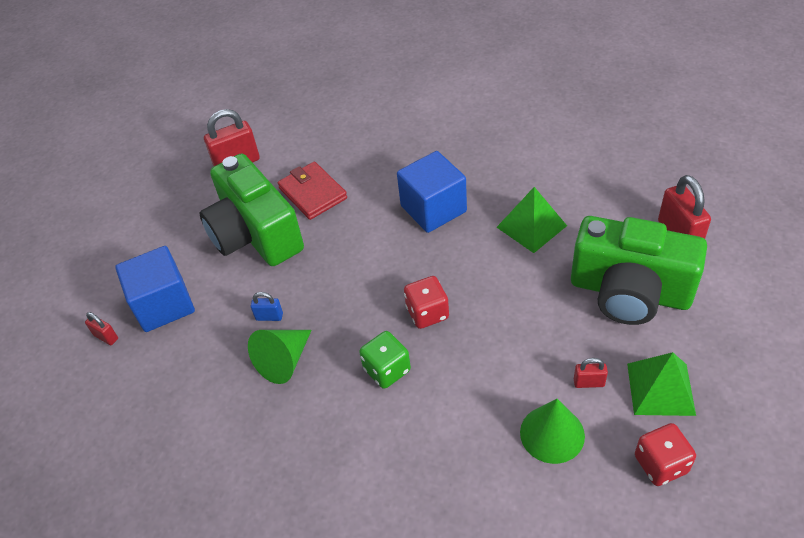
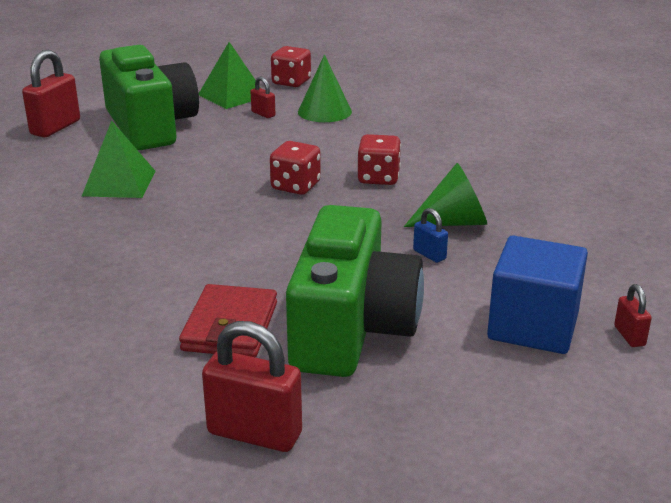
camera: 140 degrees left, 20 degrees down
green dice [359,331,411,389] -> red dice [357,134,401,185]
blue cube [397,151,467,233] -> none

